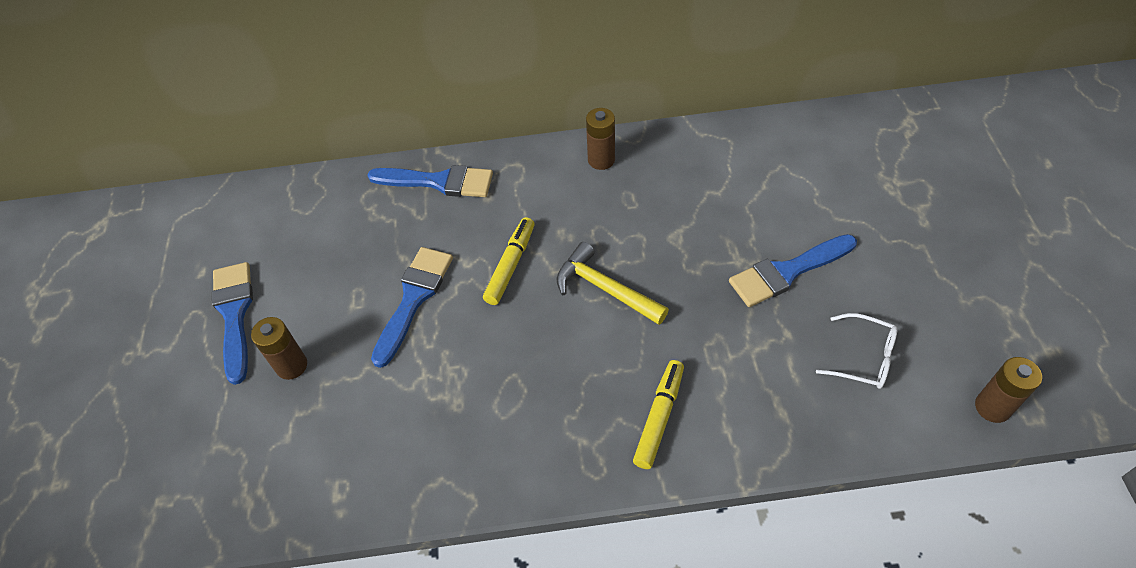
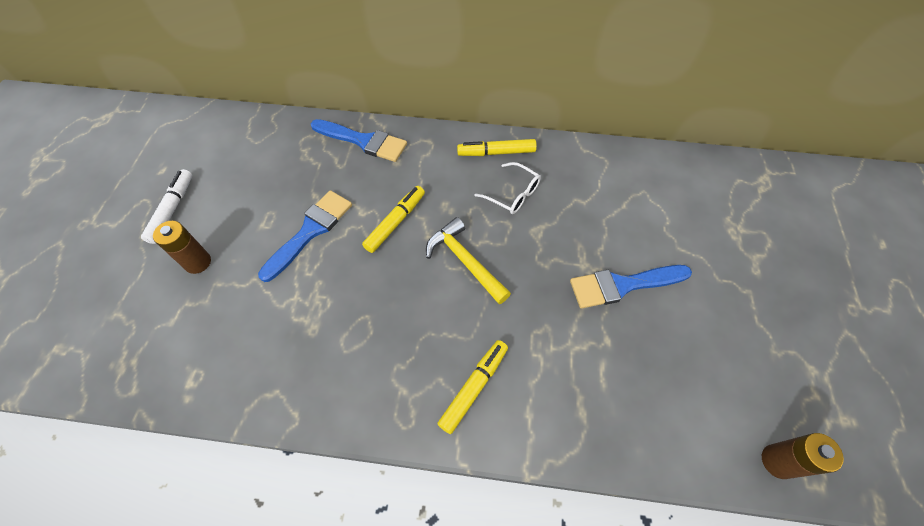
camera: 10 degrees right, 5 degrees up
blue brush [212,262,253,385] -> white marker [141,169,192,244]
brown battery [586,108,615,170] -> yellow marker [457,139,537,156]
white glasses [816,313,898,389] -> white glasses moved to [474,162,541,214]

